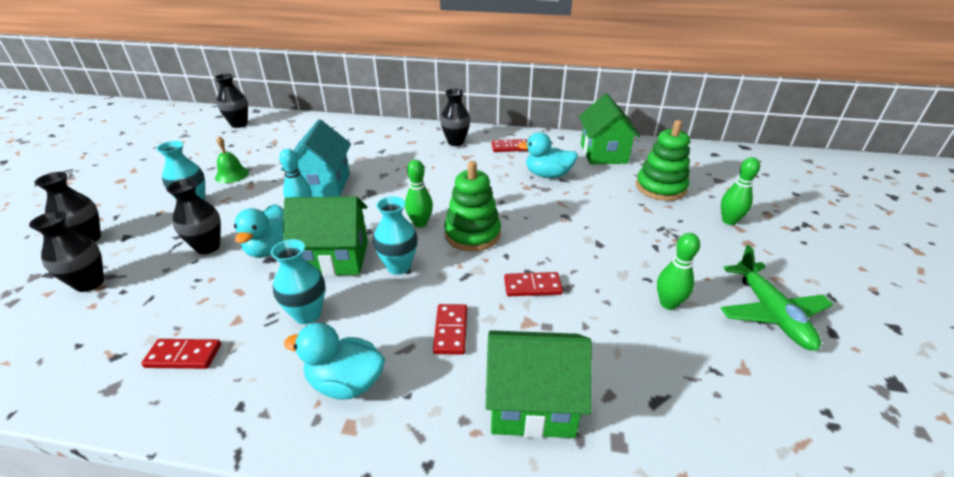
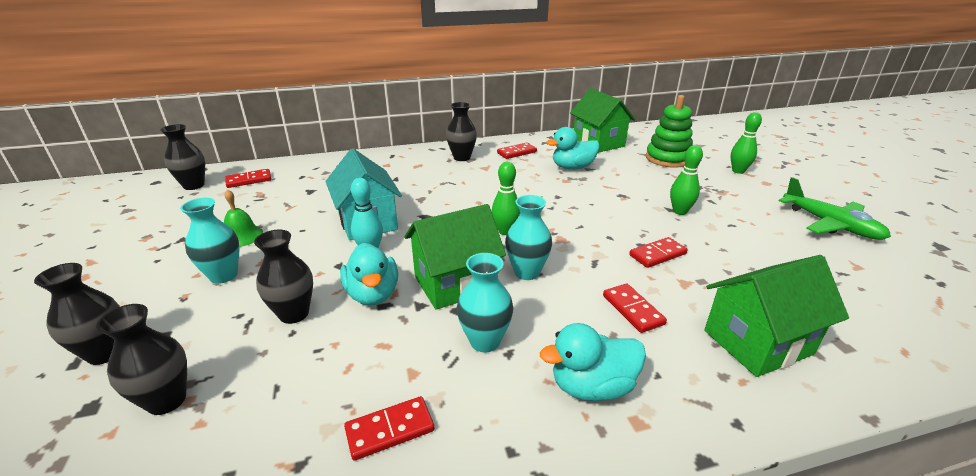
camera: 25 degrees left, 5 degrees down
green stacking toy [444,161,501,251] -> none
green bowling pin [657,233,700,310] -> green bowling pin moved to [670,145,703,215]
none -> red domino [225,169,272,188]

